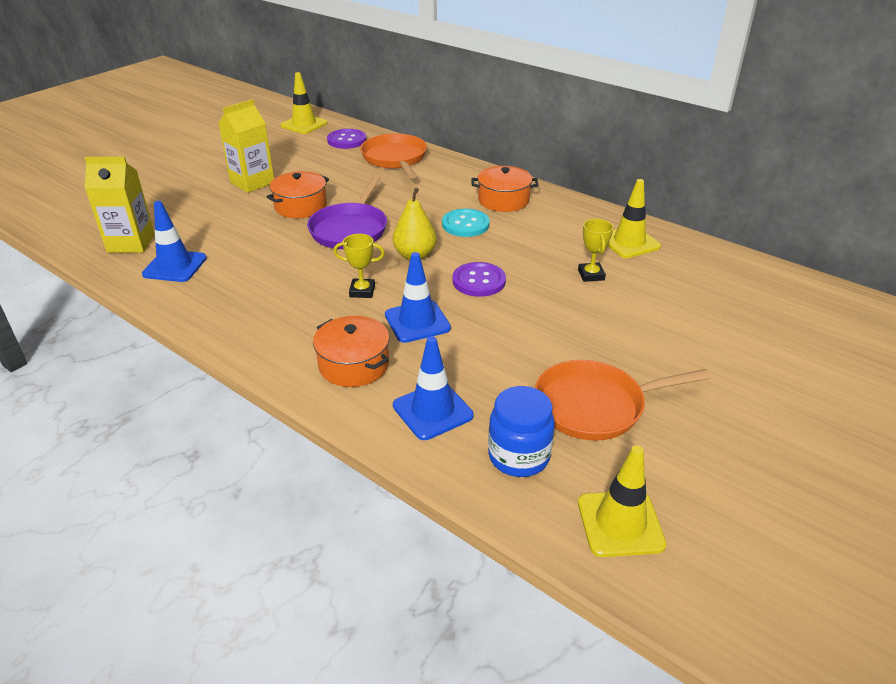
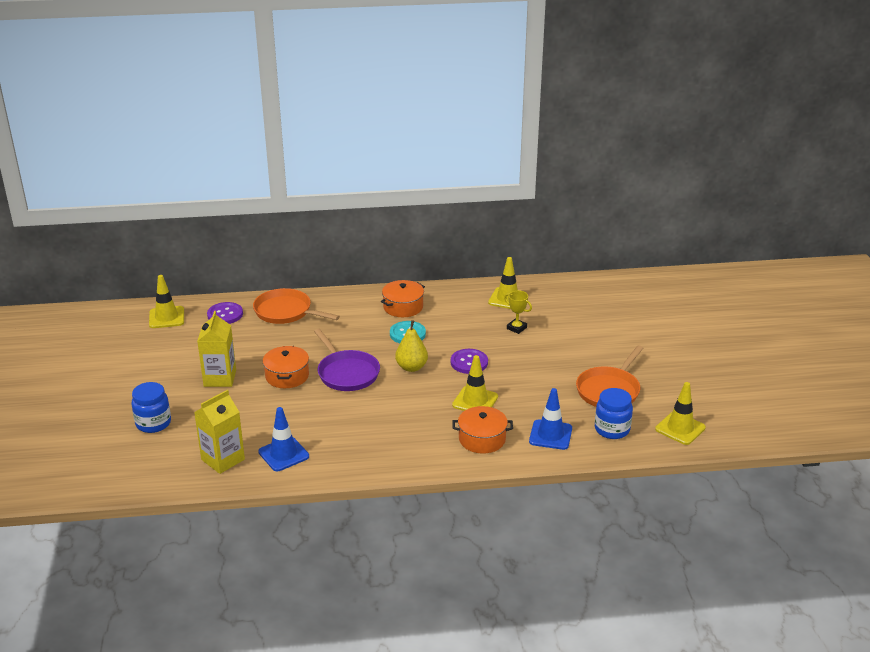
camera: 45 degrees left, 5 degrees down
yellow trophy [333,234,385,298] -> none
blue traffic cone [385,252,451,343] -> yellow traffic cone [452,355,498,411]
none -> blue jar [131,382,171,433]

